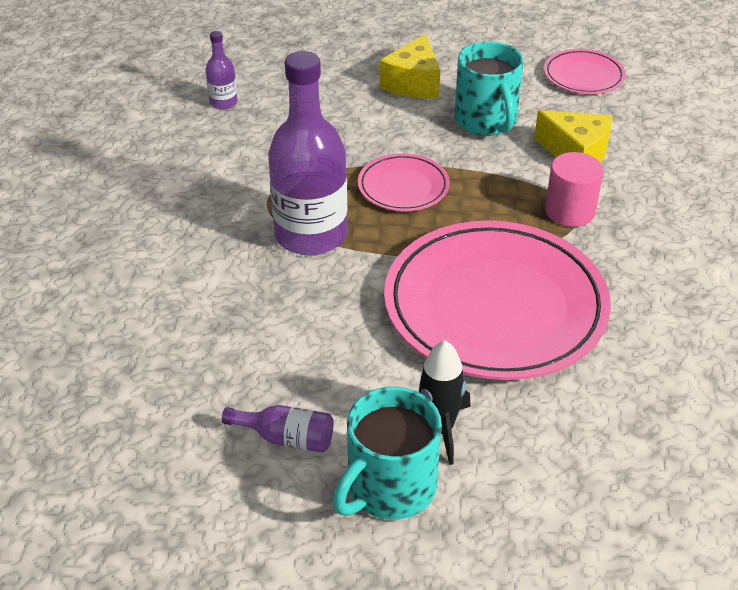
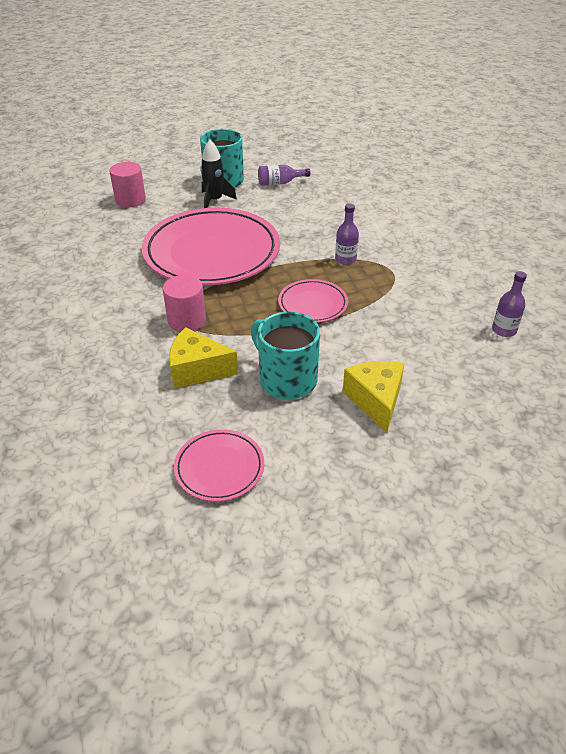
camera: 155 degrees right, 0 degrees up
purple bottle [268,51,347,256] -> purple bottle [335,204,359,265], size x0.45
none -> pink cylinder [109,162,146,207]

